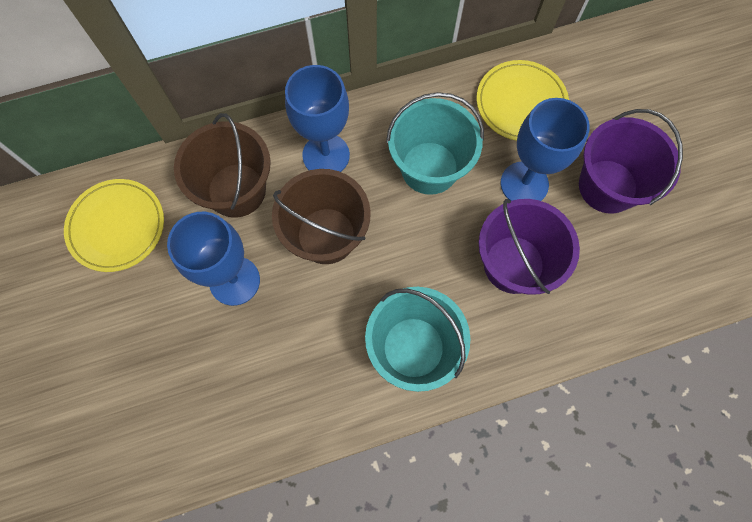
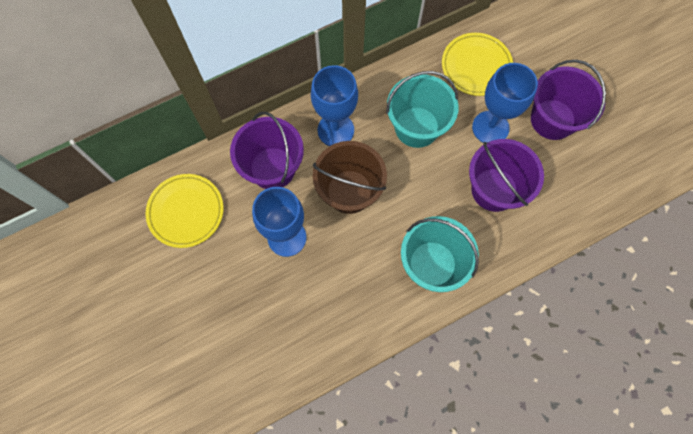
camera: 10 degrees left, 0 degrees up
brown bucket [174,113,271,218] -> purple bucket [230,112,304,189]

